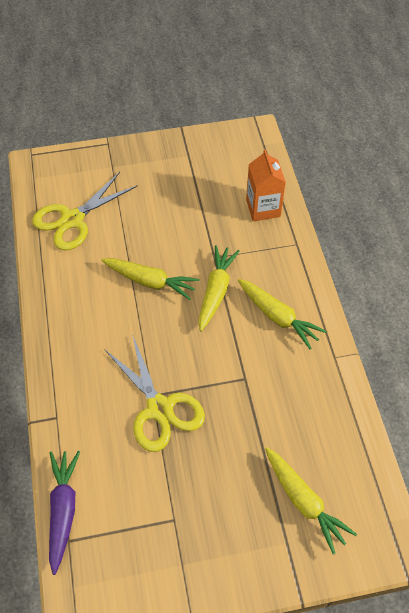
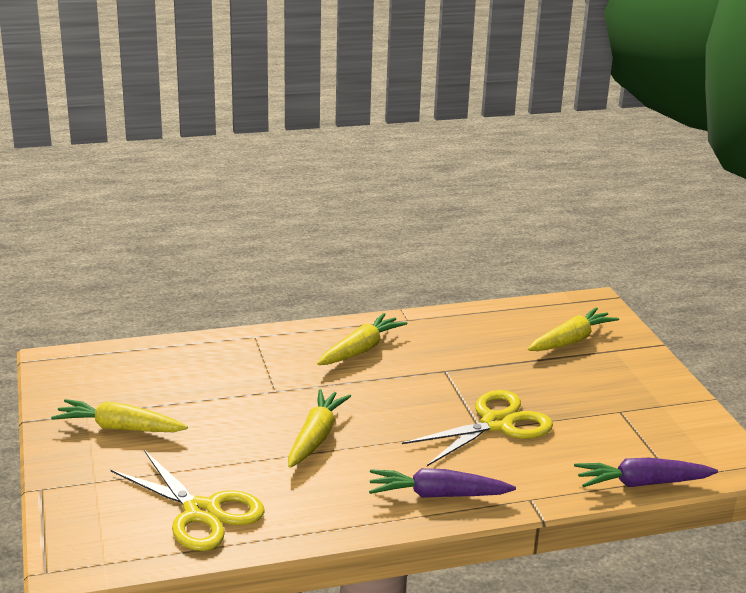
camera: 95 degrees left, 30 degrees down
yellow carrot [199,245,240,331] -> yellow carrot moved to [51,399,188,432]
orange carton [246,149,286,221] -> none
none -> purple carrot [369,468,516,498]

